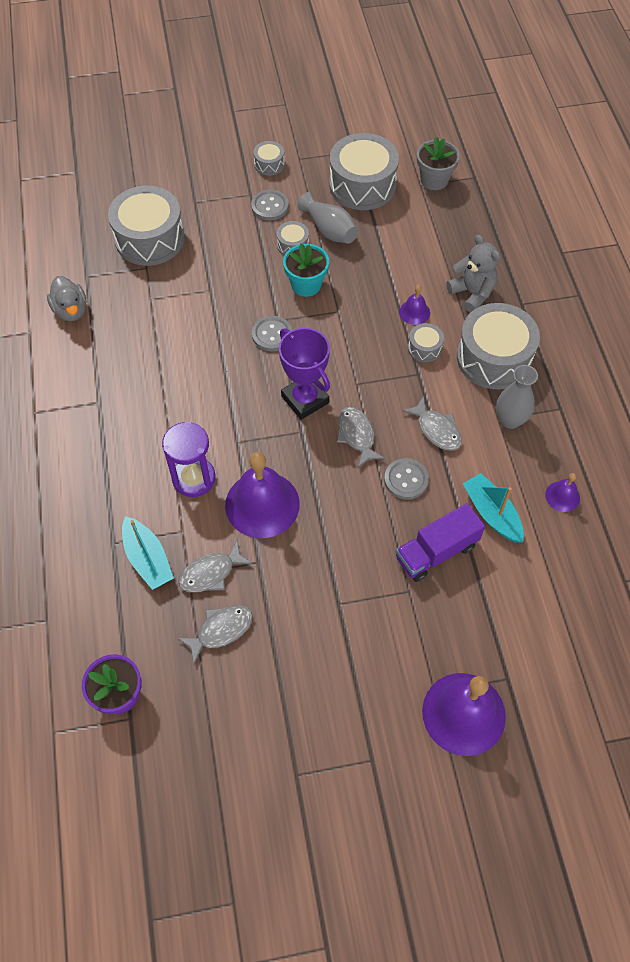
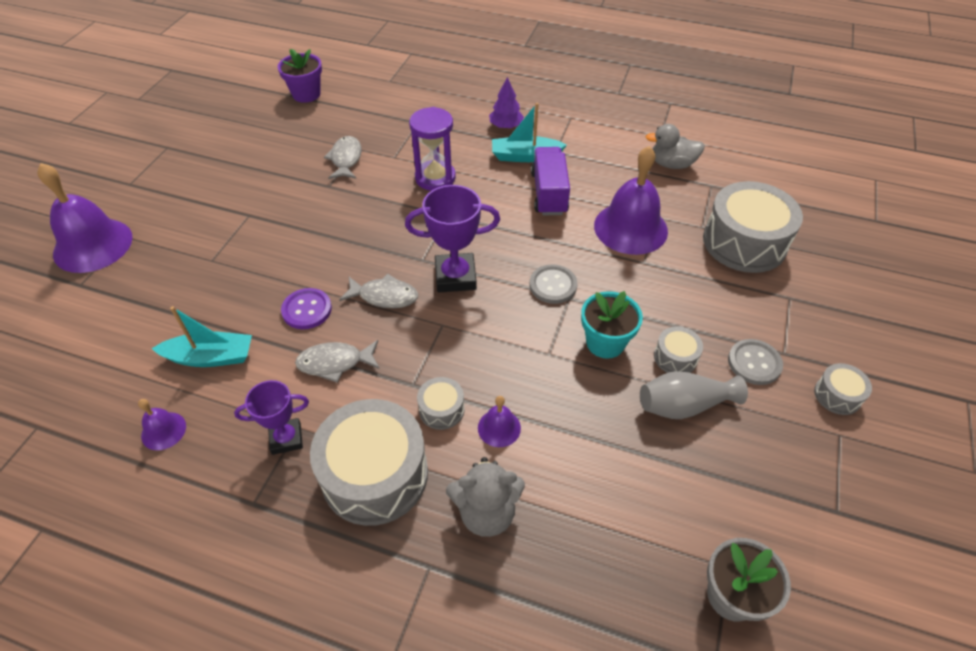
camera: 120 degrees right, 10 degrees down
turquoise boat [122,516,174,590] -> turquoise boat moved to [492,103,567,162]
grey fish [177,605,253,664] -> none
purple bell [225,452,300,538] -> purple bell moved to [594,146,668,255]
grey drum [329,133,399,210] -> none
grey button [384,458,429,500] -> purple button [281,288,332,329]
purple truck [396,503,485,582] -> purple truck moved to [531,147,570,215]
grey vase [496,365,538,429] -> purple trophy [234,380,309,455]
none -> purple tree [489,77,524,129]

